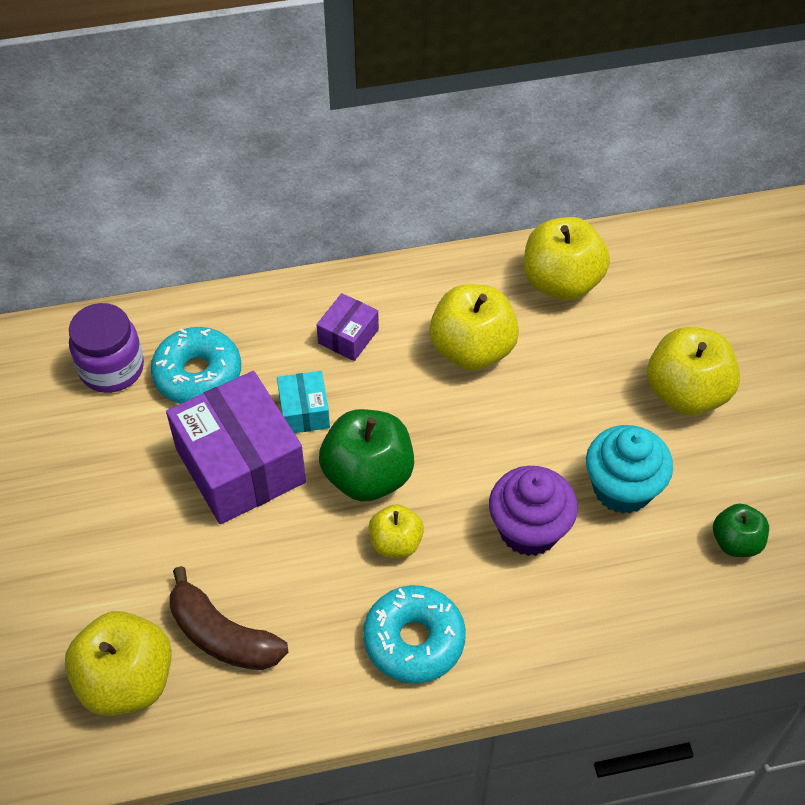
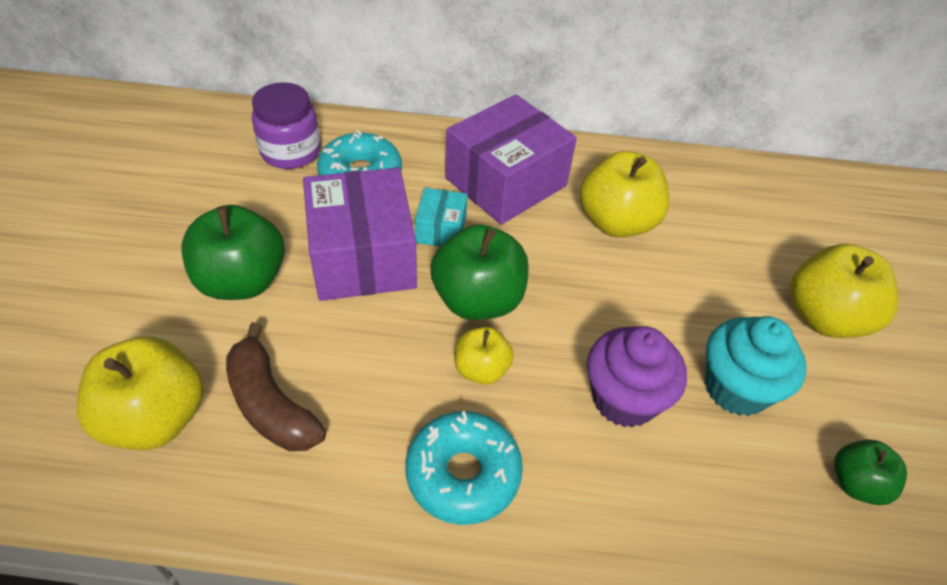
camera: 15 degrees right, 5 degrees down
purple box [317,293,379,361] -> purple box [445,95,577,225], size x2.07
yellow apple [524,217,610,300] -> none
none -> green apple [181,205,285,300]

